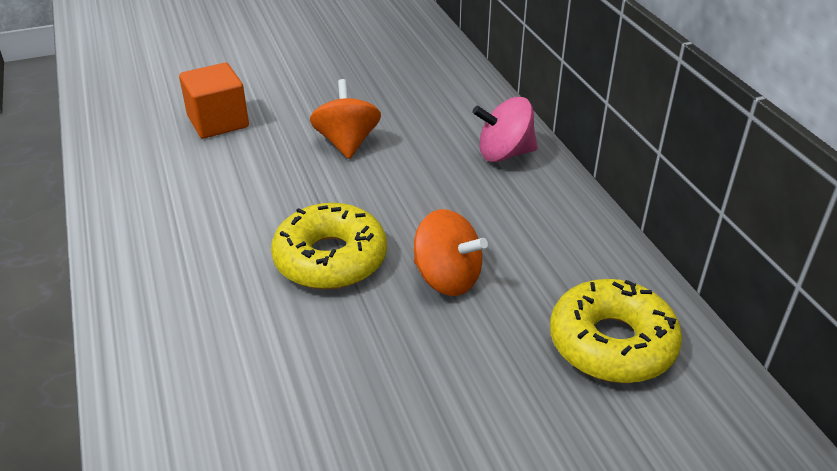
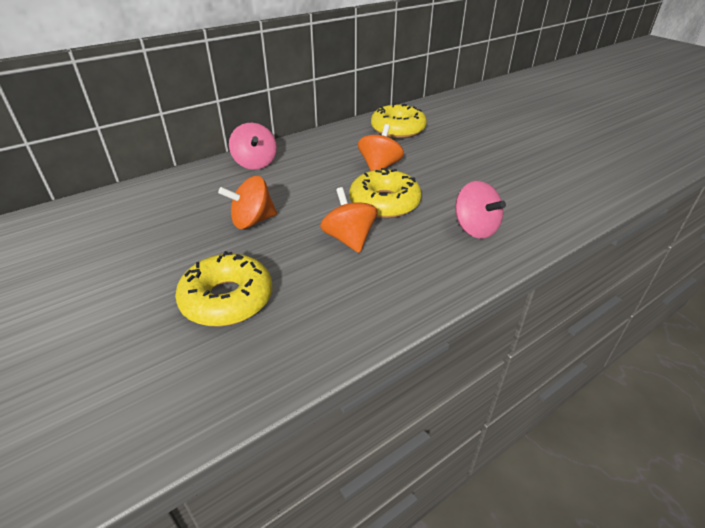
camera: 105 degrees left, 0 degrees up
orange cube [179,63,249,139] -> yellow donut [175,251,273,327]
none -> orange spinning top [320,187,378,253]
none -> pink spinning top [455,181,506,239]

